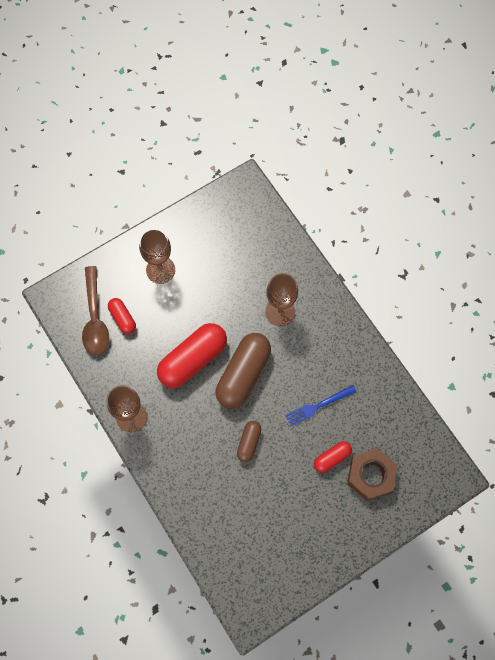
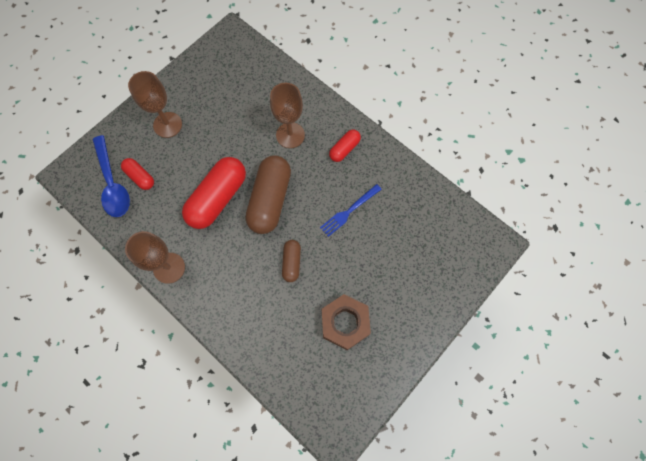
camera: 15 degrees left, 0 degrees up
brown spoon [82,266,109,355] -> blue spoon [92,135,130,217]
red capsule [314,441,352,473] -> red capsule moved to [329,129,361,162]
brown nut [347,448,398,501] -> brown nut moved to [322,294,371,350]

